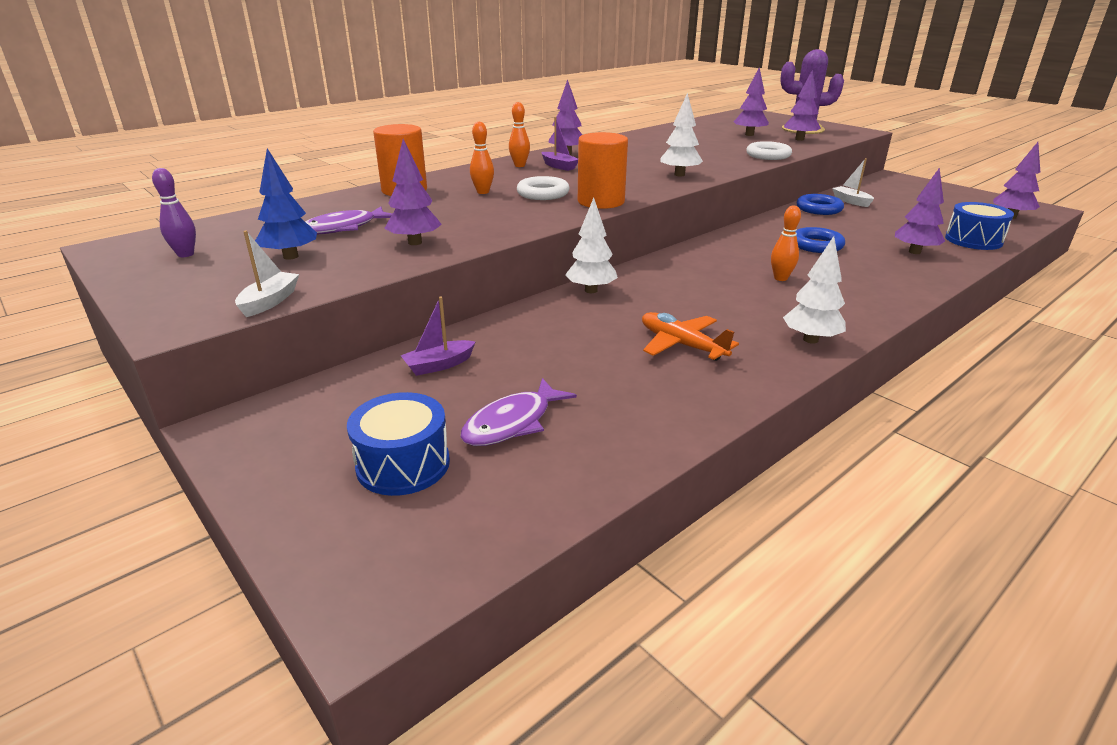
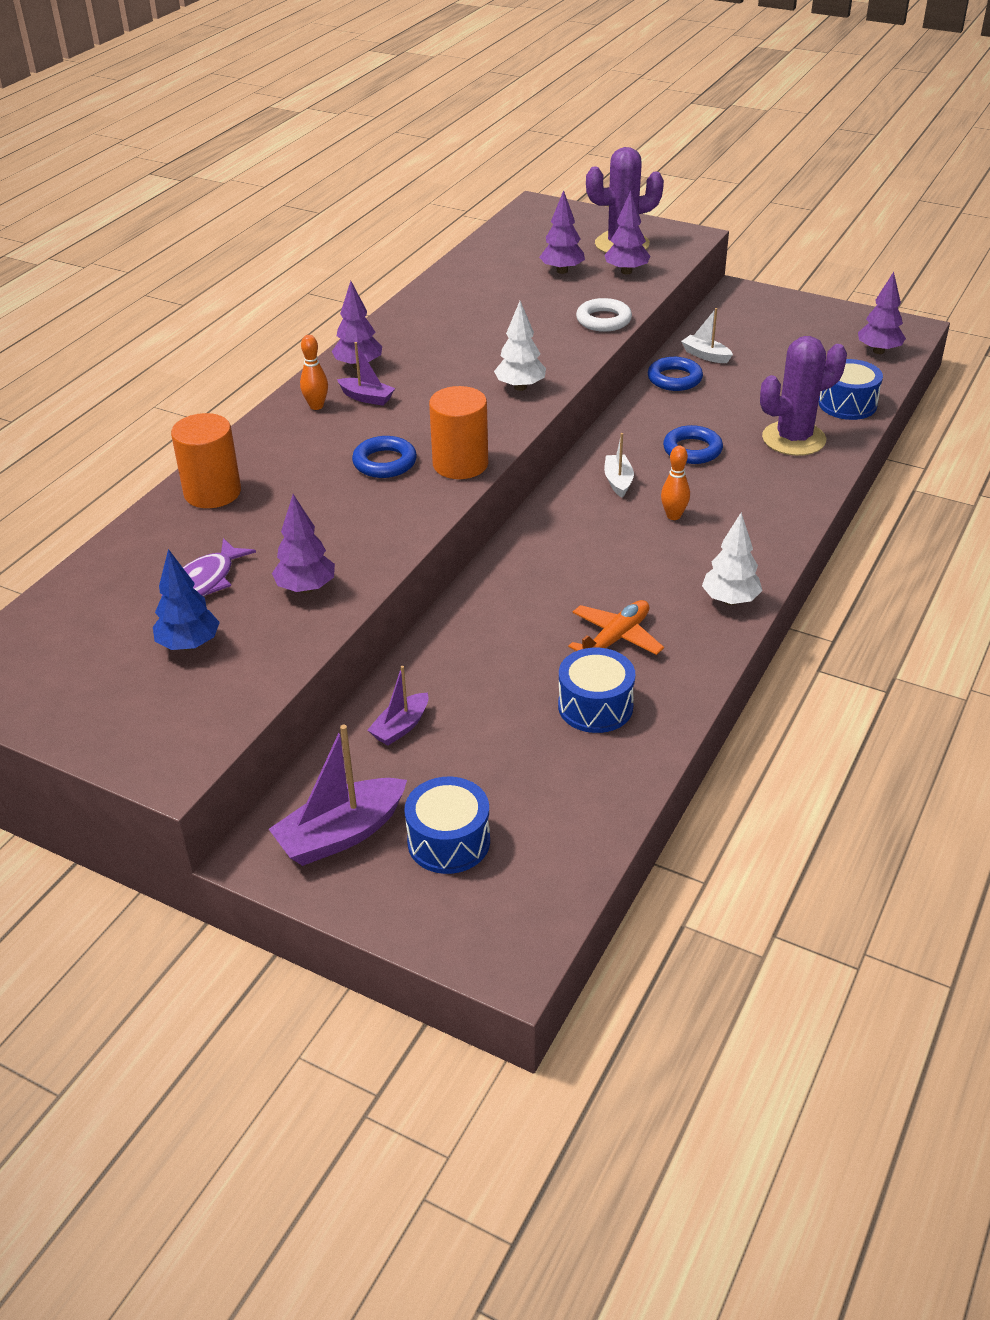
camera: 20 degrees left, 10 degrees up
purple bowling pin [152,168,196,257] -> none
white boat [235,231,299,317] -> white boat moved to [604,433,634,498]
purple fish [460,378,577,446] -> none
orange bowling pin [470,122,494,194] -> none
white ring [517,176,570,200] -> blue ring [352,436,417,478]
white tree [565,198,618,293] -> none
orange plane [642,312,739,361] -> orange plane turned 105 degrees clockwise [568,600,664,655]
purple tree [895,167,945,254] -> purple cactus [760,336,847,456]
none -> purple boat [269,725,407,866]
none -> blue drum [558,648,635,733]

